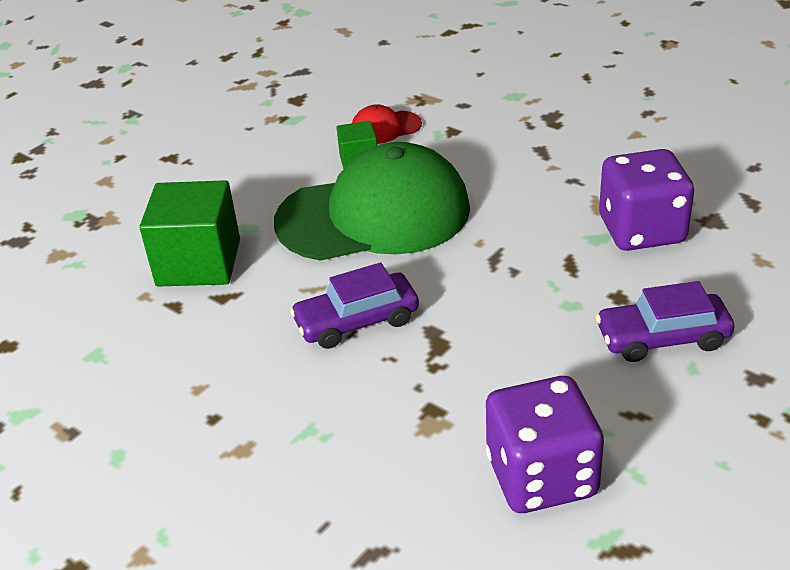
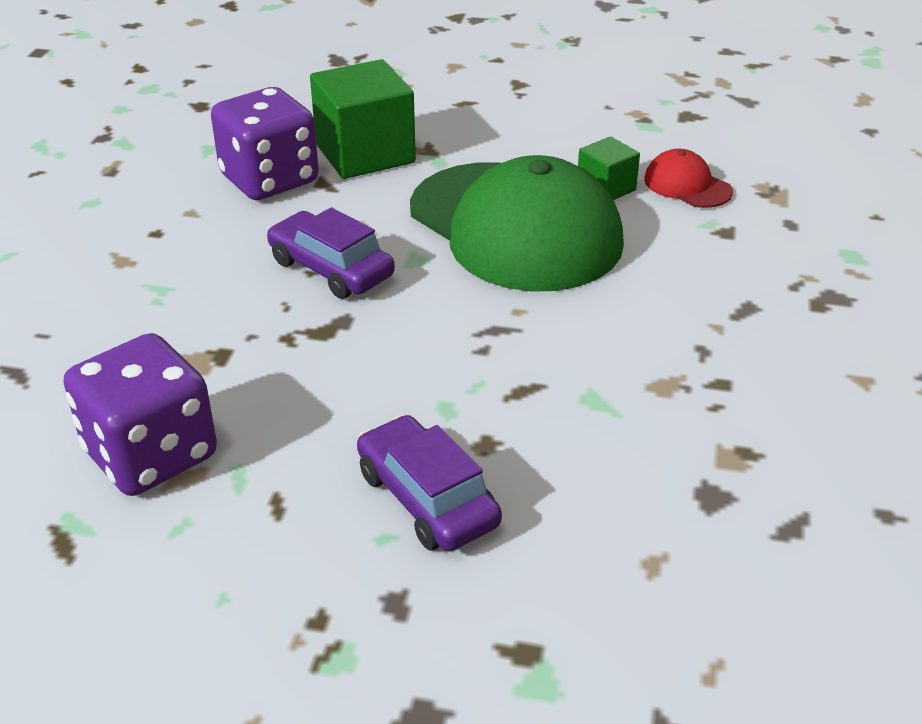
camera: 60 degrees right, 0 degrees up
purple dice [599,149,694,251] -> purple dice moved to [211,87,319,200]

